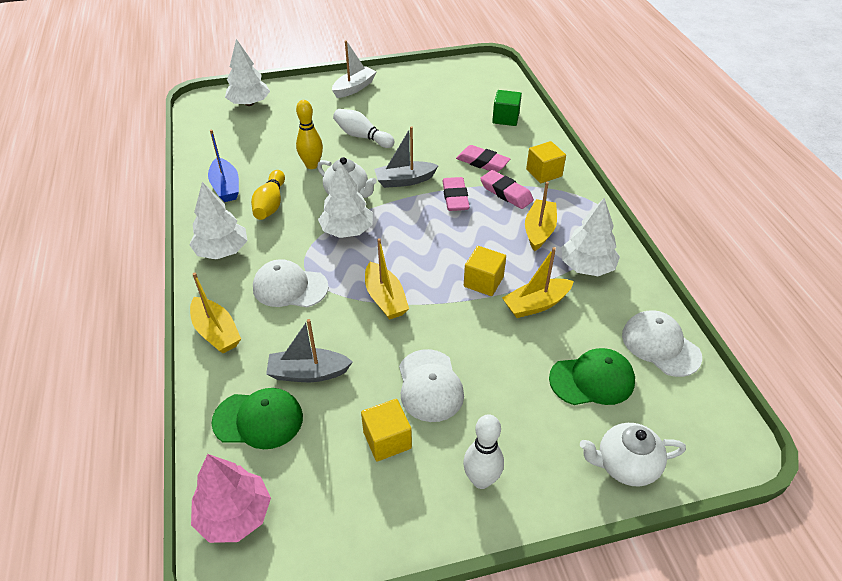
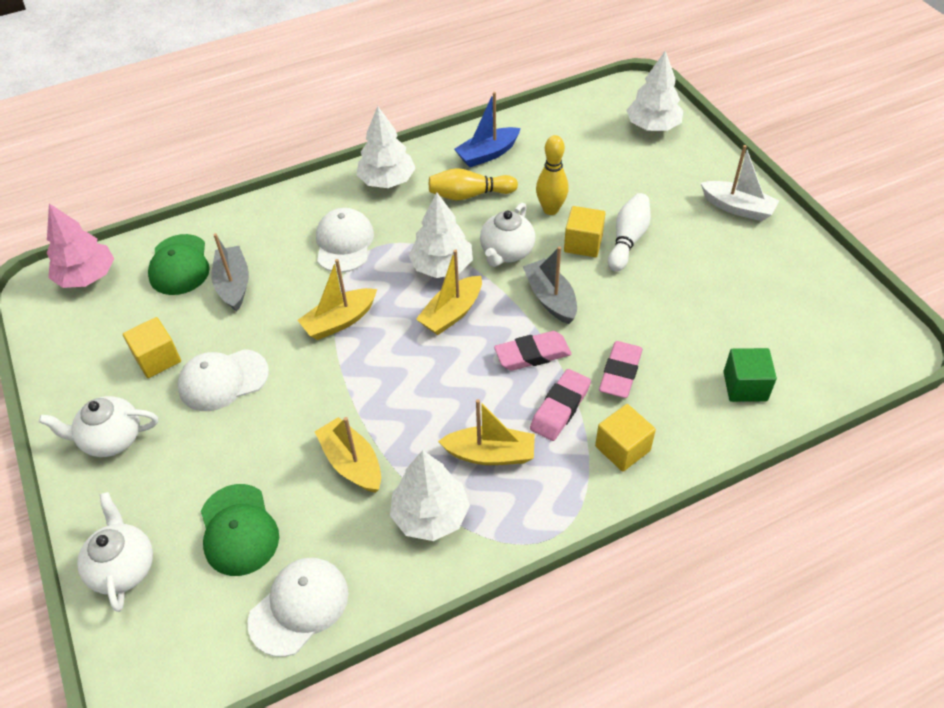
camera: 80 degrees right, 5 degrees up
yellow boat [190,273,241,354] -> yellow boat moved to [416,249,482,335]
white bowling pin [463,414,504,489] -> white teapot [39,396,158,457]
yellow cube [464,246,506,296] -> yellow cube moved to [564,206,605,257]

